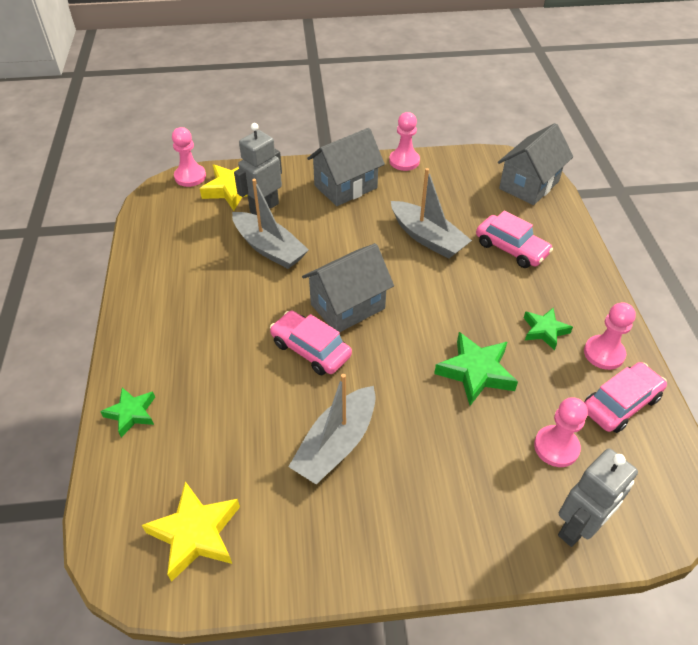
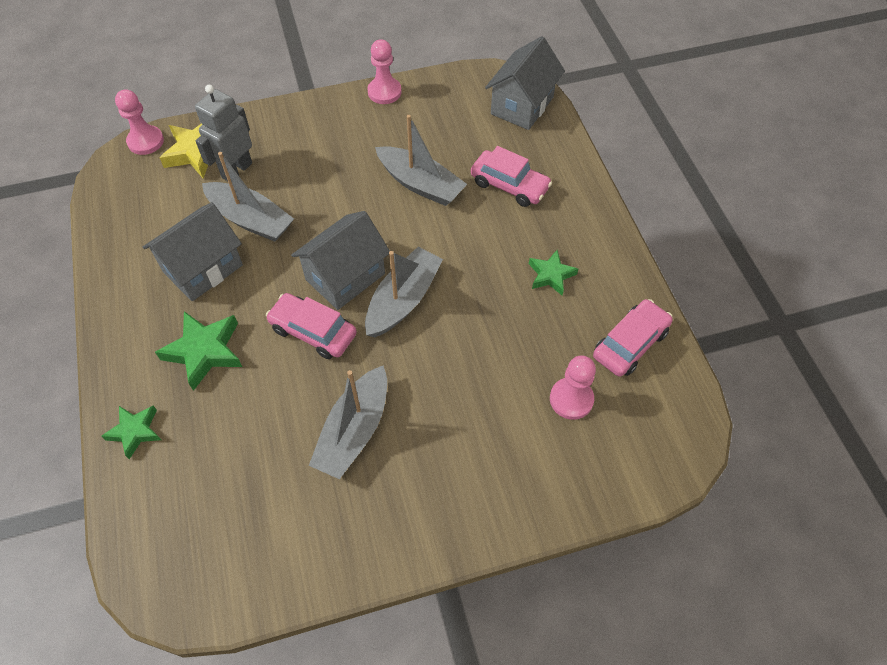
camera: 10 degrees left, 10 degrees up
yellow star [142,481,240,582] -> none
grey house [307,128,385,206] -> grey house moved to [143,202,243,301]
green star [434,332,518,406] -> green star moved to [155,311,242,391]
grey robot [558,448,638,547] -> none
pink pawn [584,303,636,370] -> none
none -> grey boat [365,247,443,337]

